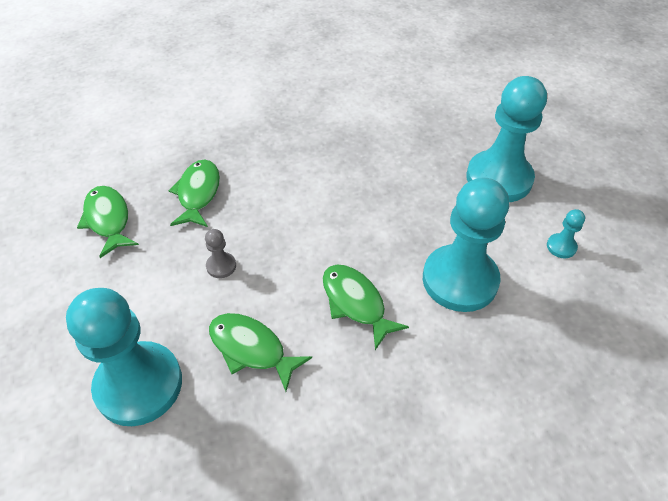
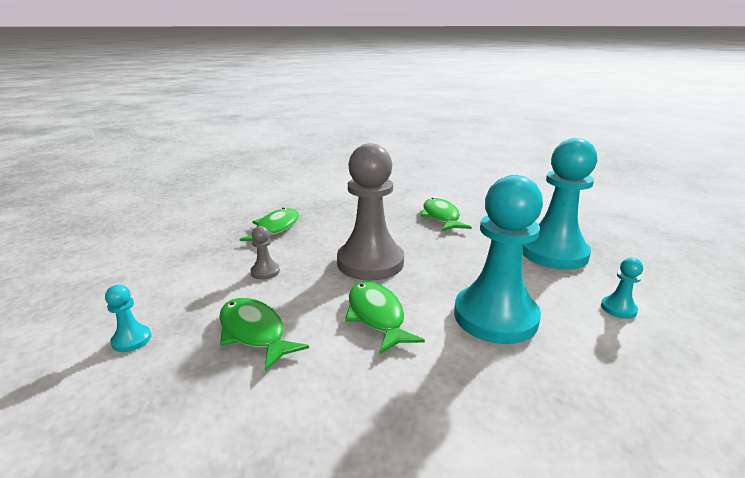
camera: 15 degrees right, 25 degrees down
turquoise pawn [66,288,182,426] -> turquoise pawn [105,285,152,352], size x0.40
green fish [77,186,139,258] -> green fish moved to [421,198,472,231]
none -> grey pawn [337,143,404,281]

